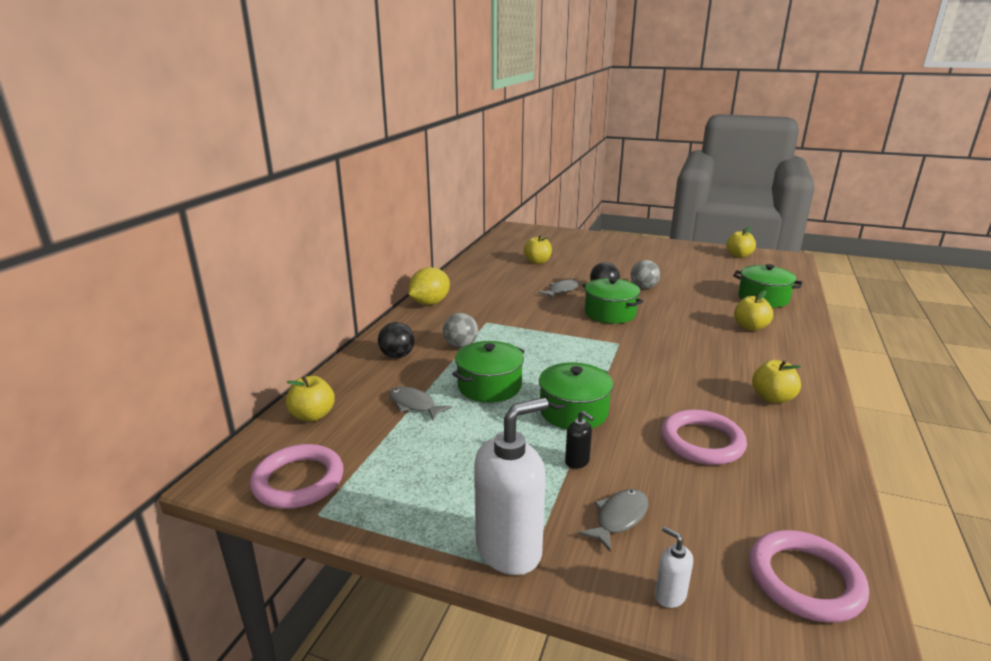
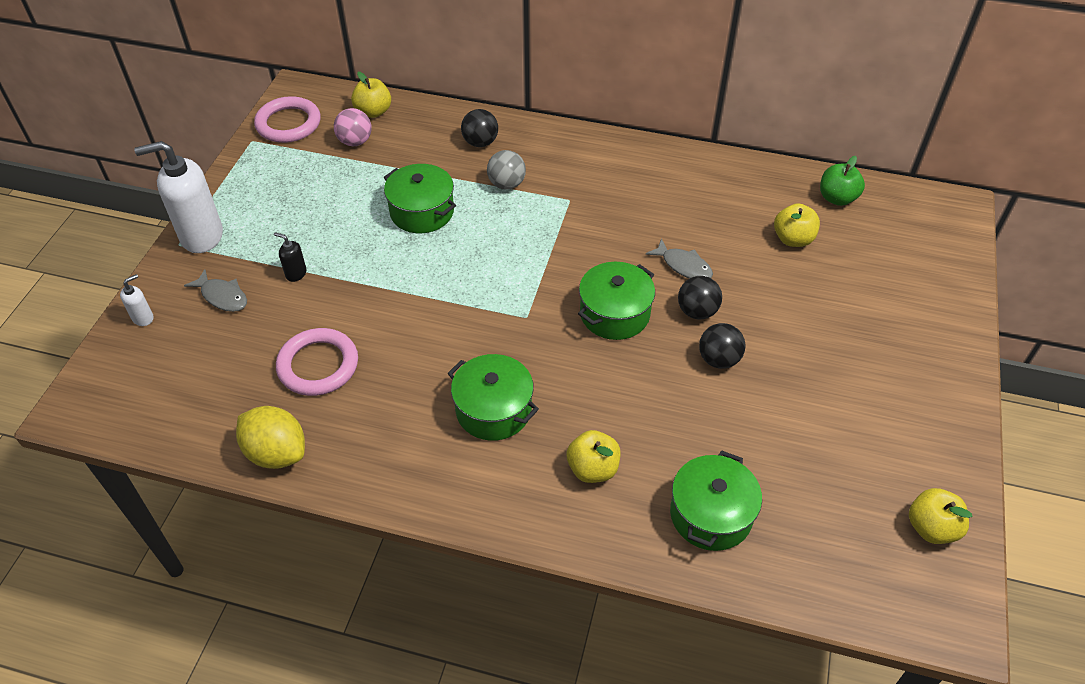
camera: 85 degrees right, 25 degrees up
grey fish [389,386,452,420] -> none
yellow lemon [408,267,450,305] -> yellow lemon moved to [236,406,305,469]
white soap dispenser [474,398,549,575] -> white soap dispenser turned 120 degrees clockwise [134,141,223,253]
green pot [539,362,613,429] -> green pot moved to [447,354,539,441]
black soap dispenser [565,411,594,469] -> black soap dispenser turned 75 degrees clockwise [274,232,307,282]
grey ball [631,260,660,289] -> black ball [699,323,746,369]
pink ring [749,530,869,623] -> none
yellow apple [752,360,801,403] -> none
none -> pink ball [334,108,372,146]
none -> green apple [820,156,865,206]

